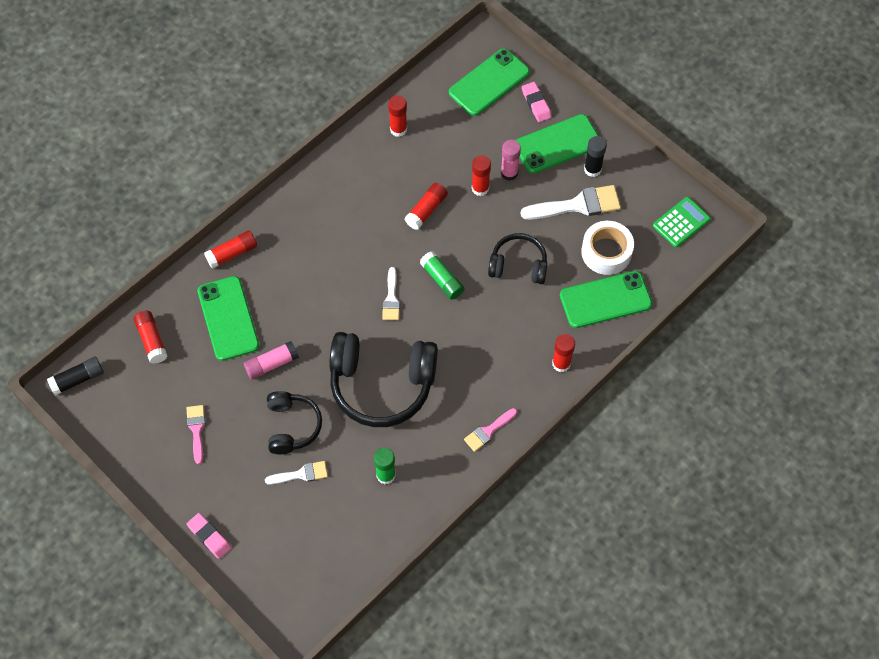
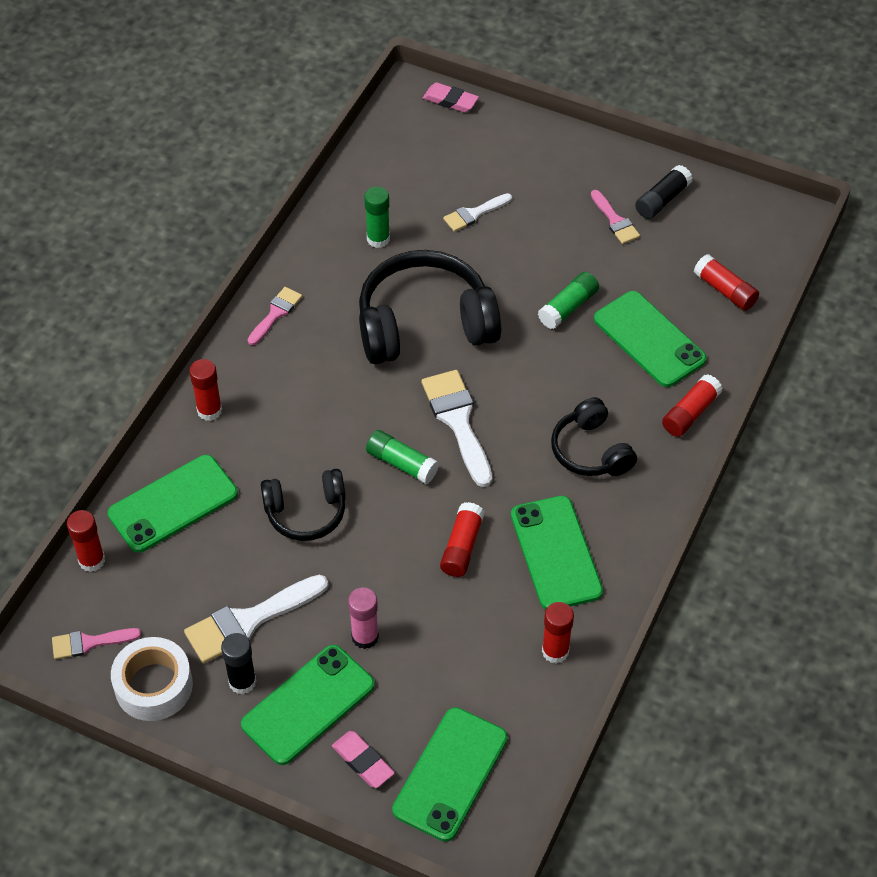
camera: 160 degrees right, 10 degrees down
black glue stick [47,357,104,396] -> black glue stick moved to [635,165,693,219]
pink eraser [187,513,231,559] -> pink eraser moved to [423,83,479,112]
pink glue stick [244,341,299,380] -> green glue stick [538,272,599,329]
black headphones [267,391,322,454] -> black headphones moved to [551,397,637,476]
white brush [382,267,400,320] -> white brush [422,370,492,487], size x1.73
red glue stick [472,155,491,196] -> red glue stick moved to [67,510,105,572]
white tape [581,221,634,275] -> white tape moved to [111,637,193,721]
green calculator [653,197,711,247] -> pink brush [52,628,141,659]
none -> green phone [511,496,603,610]

